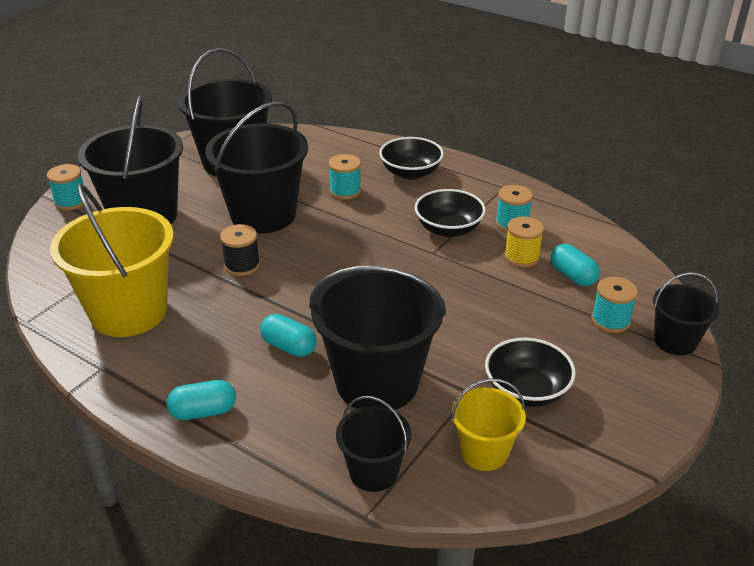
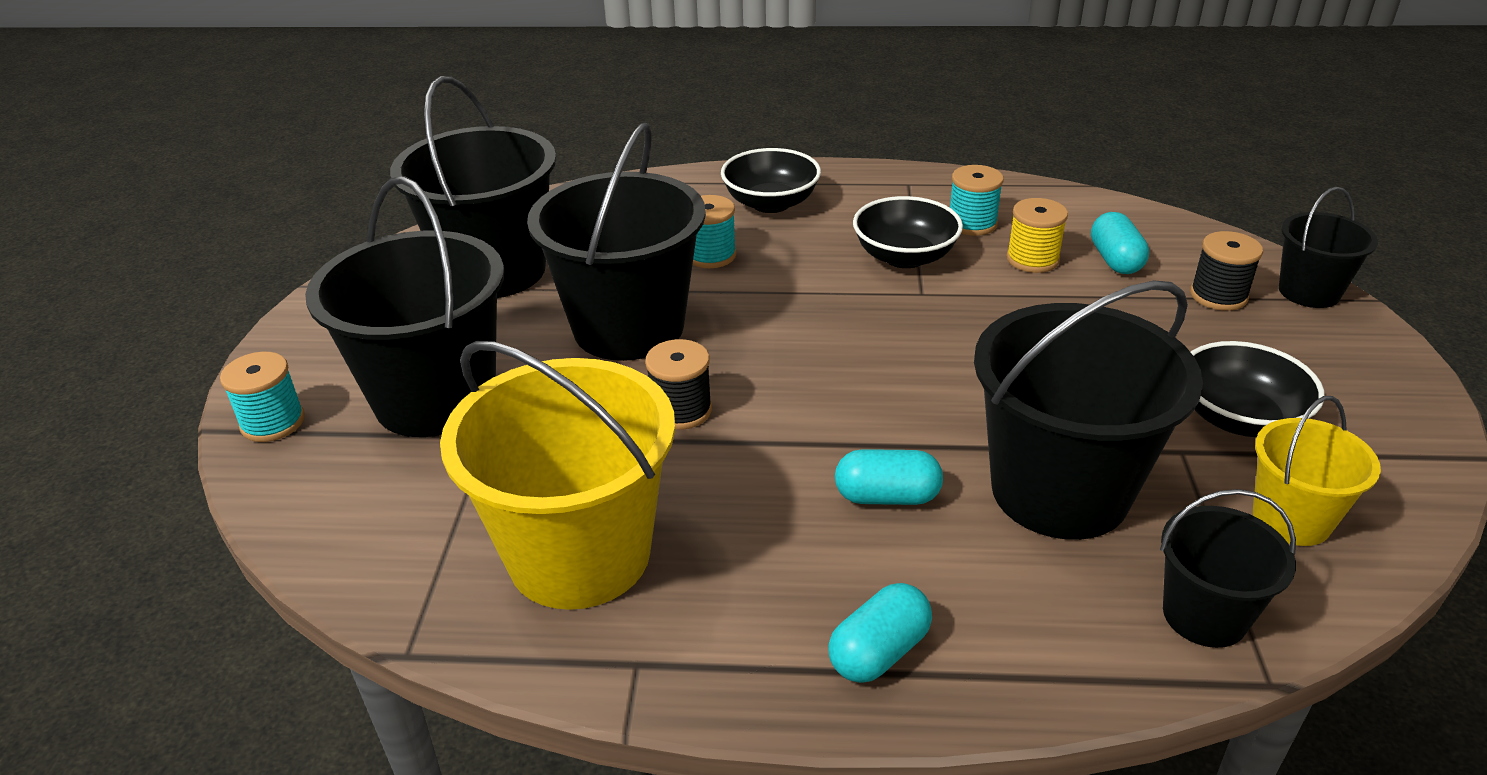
camera: 30 degrees left, 0 degrees up
turquoise capsule [551,244,600,286] -> turquoise capsule turned 60 degrees clockwise [1091,212,1149,274]
turquoise spool [591,277,638,333] -> black spool [1190,231,1263,311]

